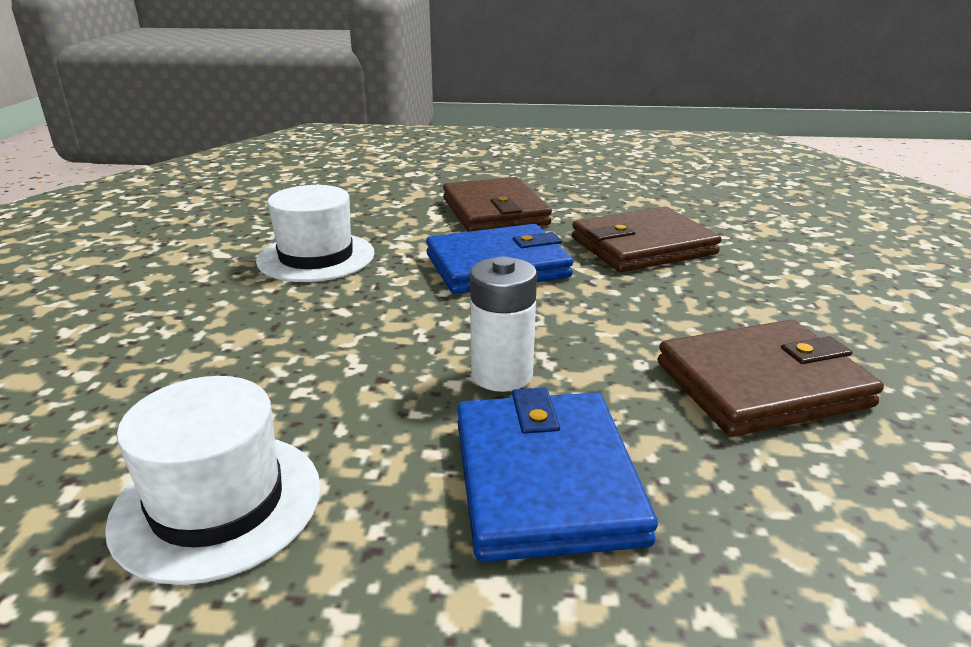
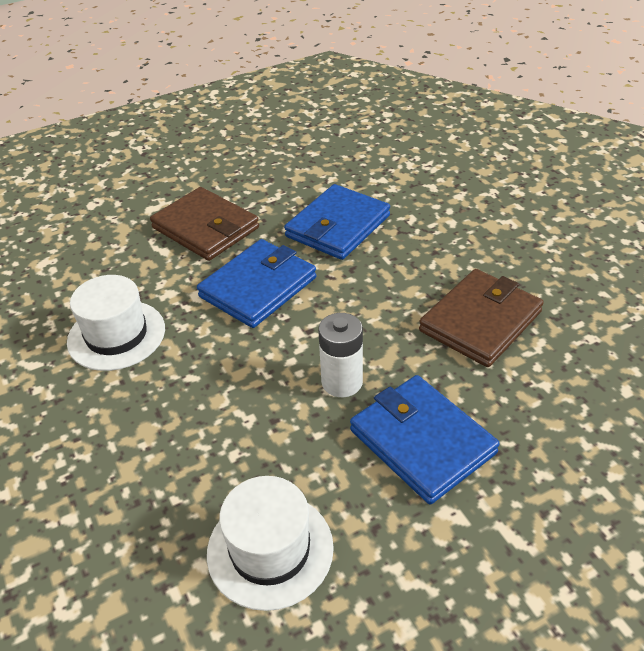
camera: 30 degrees left, 15 degrees up
brown wallet [572,207,721,272] -> blue wallet [284,184,390,260]

